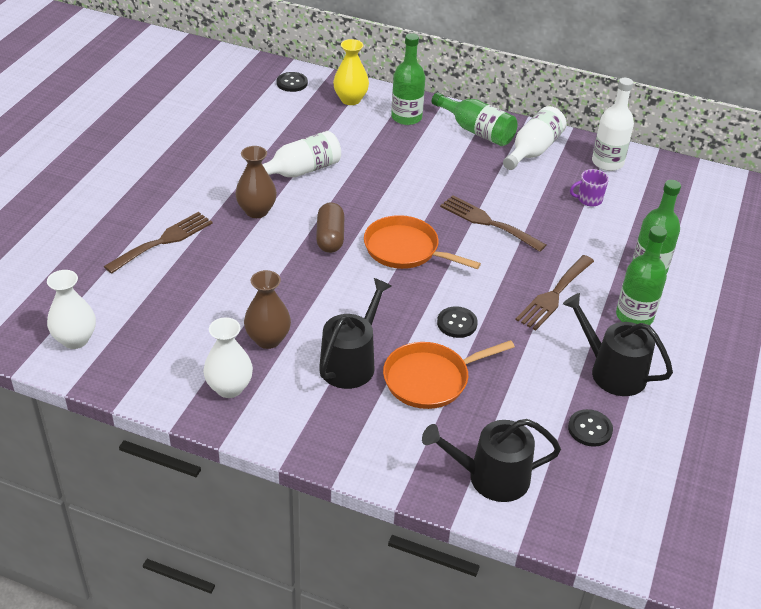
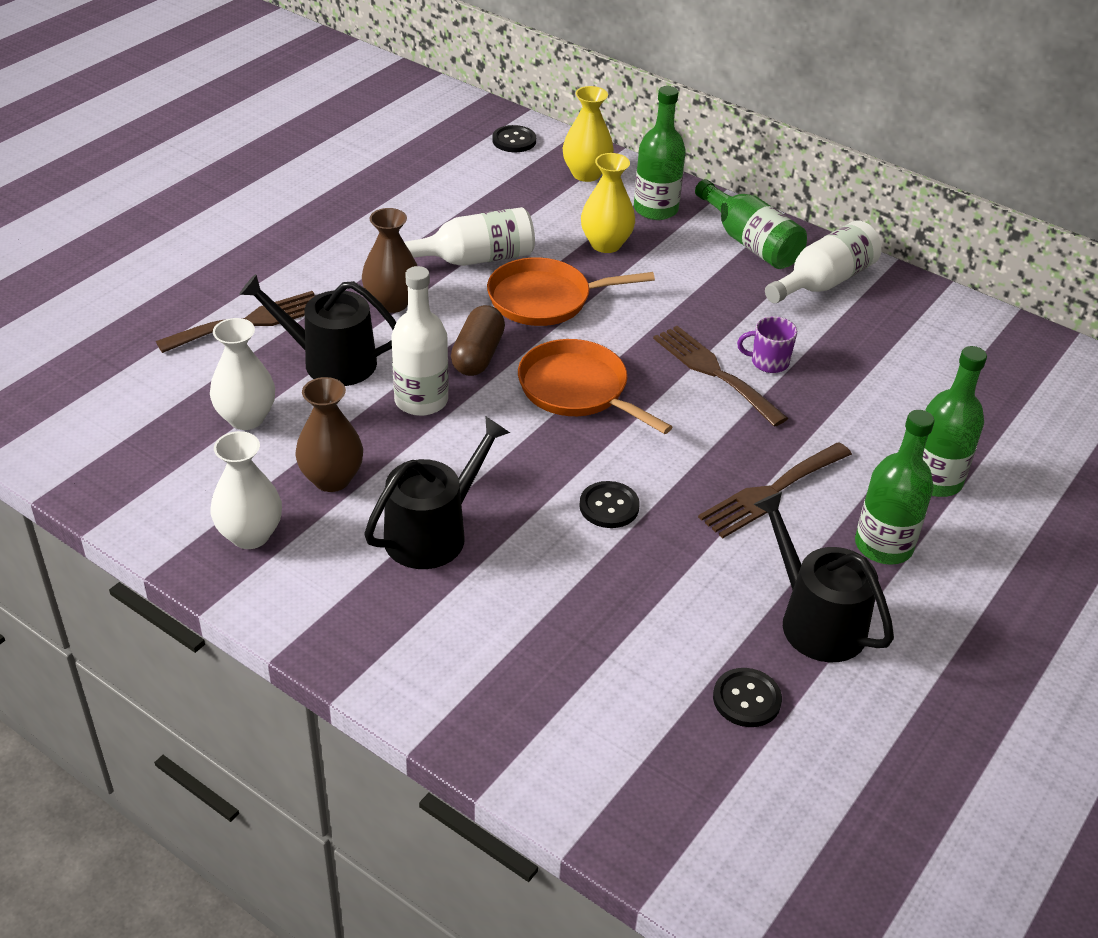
camera: 15 degrees right, 0 degrees up
white vase [47,270,96,349] -> white vase moved to [210,318,275,430]
orange pan [383,340,515,409] -> orange pan moved to [487,257,655,326]
black watering can [422,419,561,502] -> black watering can moved to [239,274,396,386]
purple mug [570,169,609,207] -> purple mug moved to [737,316,797,373]
white bottle [592,78,634,171] -> white bottle moved to [391,266,449,416]
none -> yellow vase [581,153,635,253]

